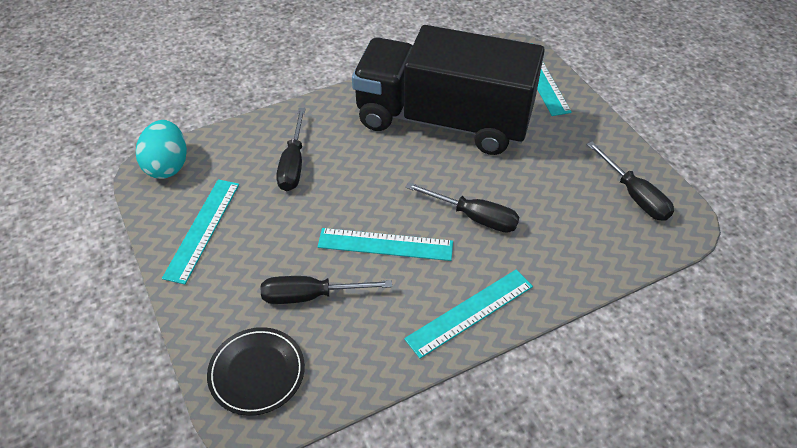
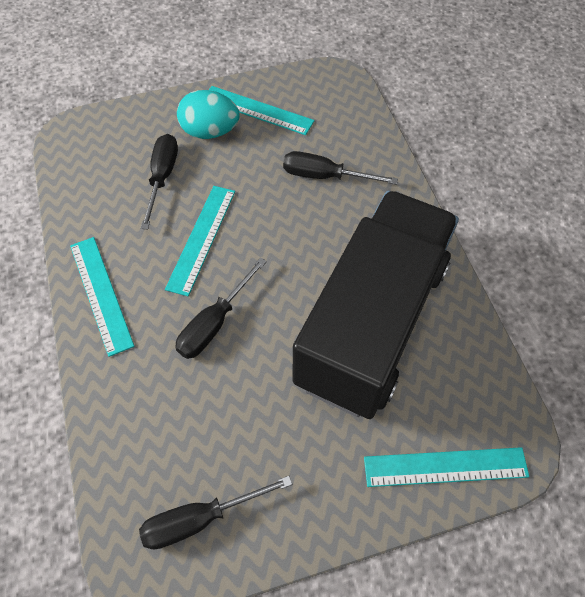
camera: 100 degrees right, 10 degrees up
turquoise egg [136,120,187,179] -> turquoise egg moved to [177,90,240,139]
black plate [207,327,305,416] -> none

